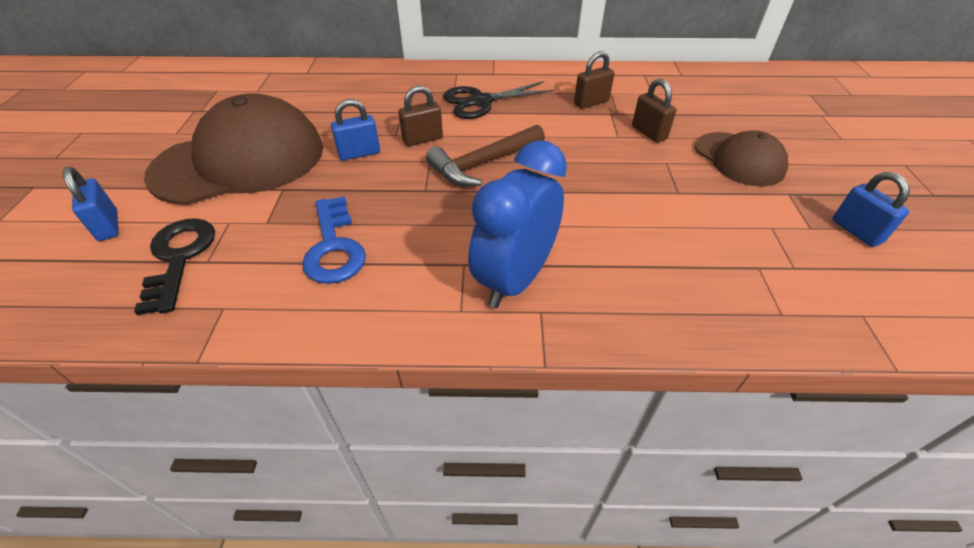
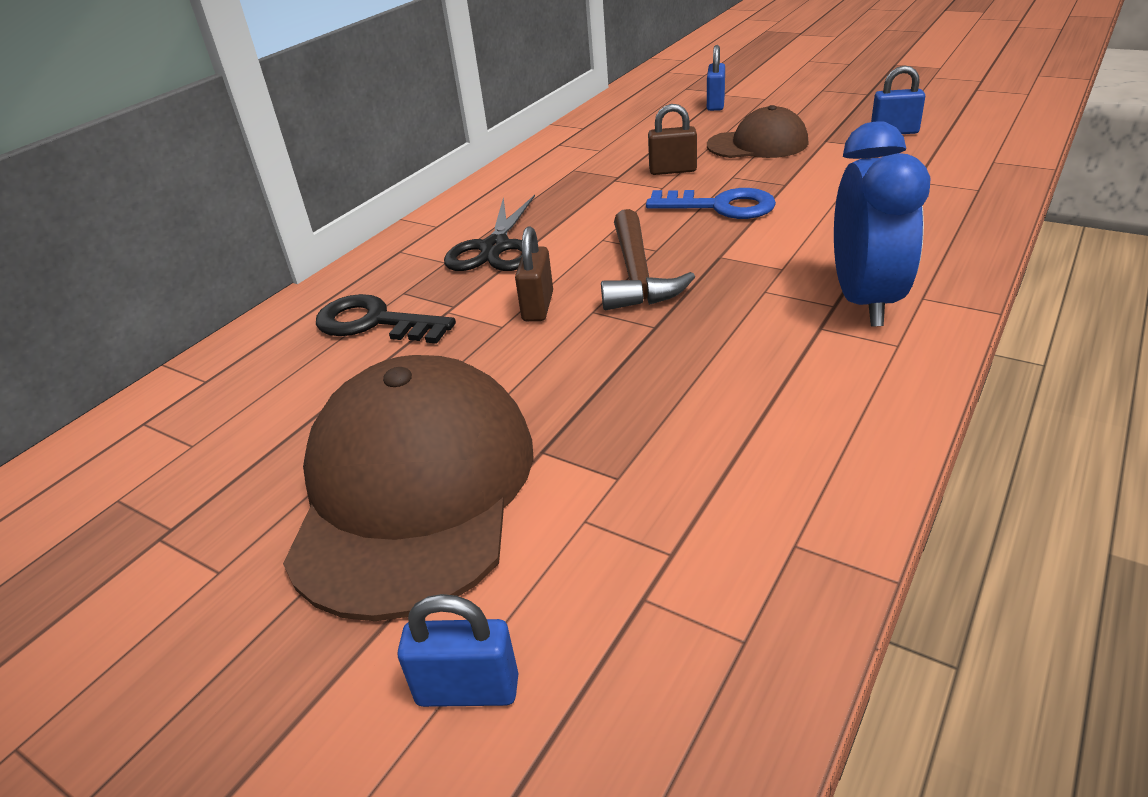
camera: 55 degrees left, 10 degrees down
black key [134,218,215,315] -> black key moved to [316,294,456,344]
blue key [302,196,366,284] -> blue key moved to [646,188,776,219]
blue padlock [331,99,380,161] -> blue padlock moved to [707,45,725,111]
blue clock [468,140,567,308] -> blue clock turned 150 degrees counterclockwise [834,121,931,327]
brown padlock [574,51,614,109] -> none

